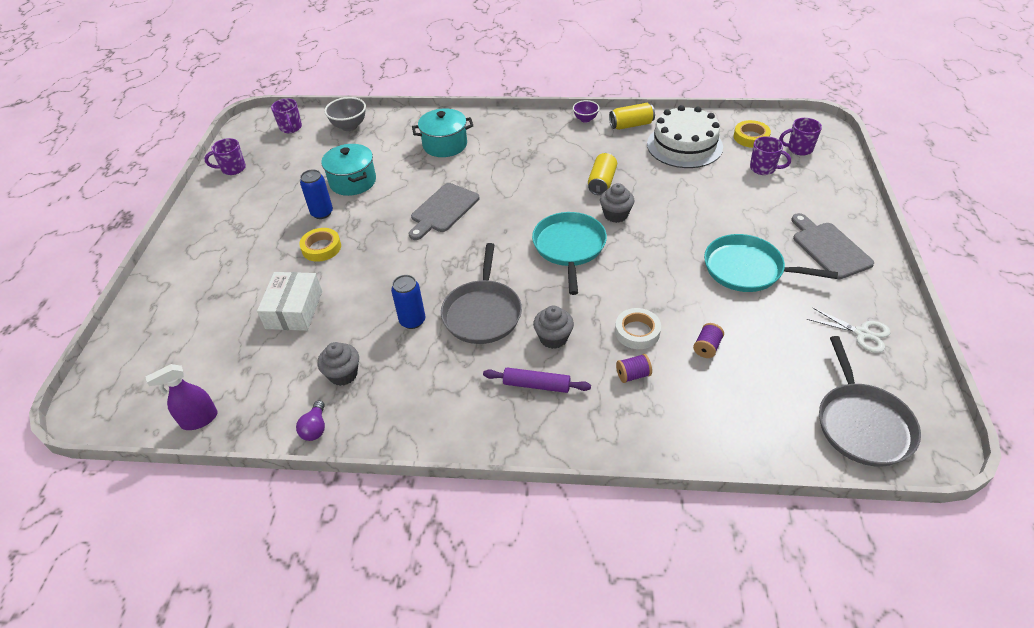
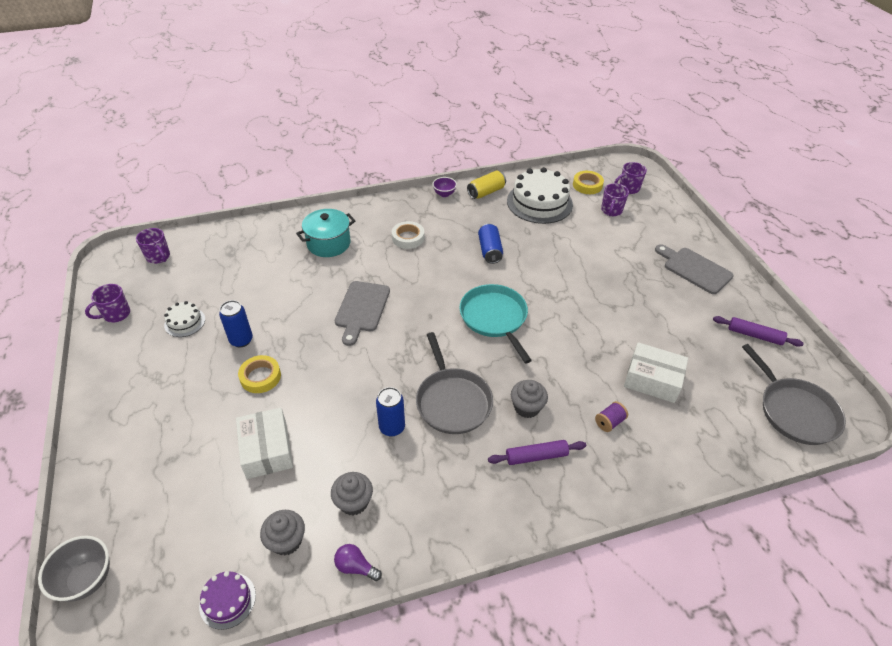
camera: 25 degrees left, 0 degrees up
purple spray bottle [145,364,218,430] -> purple cake [199,571,256,630]
purple light bulb [296,400,325,441] -> purple light bulb turned 135 degrees clockwise [334,544,382,581]
turquoise pot [321,144,376,196] -> none
grey bowl [324,97,366,131] -> grey bowl moved to [38,536,110,602]
yellow can [588,153,617,195] -> blue can [478,224,503,264]
grey cupcake [600,183,634,223] -> grey cupcake moved to [260,510,305,555]
white tape [615,308,661,349] -> white tape moved to [392,221,424,249]
purple spool [693,323,724,358] -> white box [624,342,688,403]
turquoise pan [704,234,838,292] -> none
purple mug [750,136,791,175] -> purple mug turned 105 degrees clockwise [601,183,629,216]
white scissors [807,307,891,353] -> purple rolling pin [713,316,804,347]
none -> white cake [164,301,205,337]

